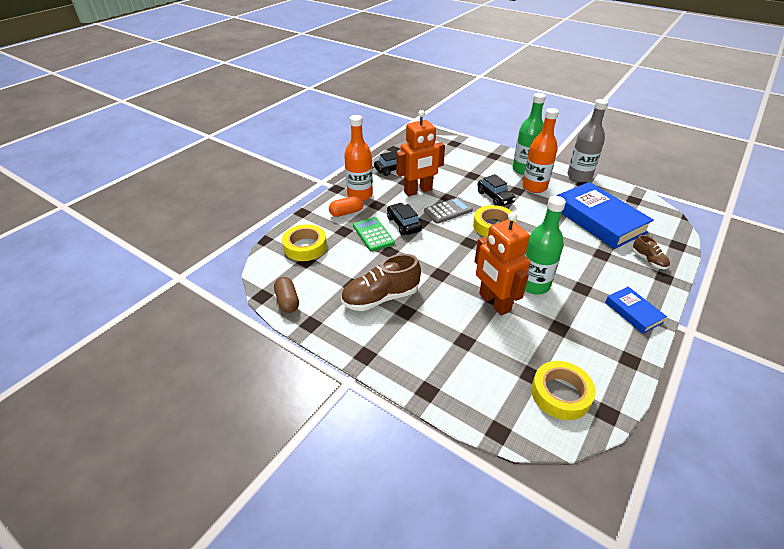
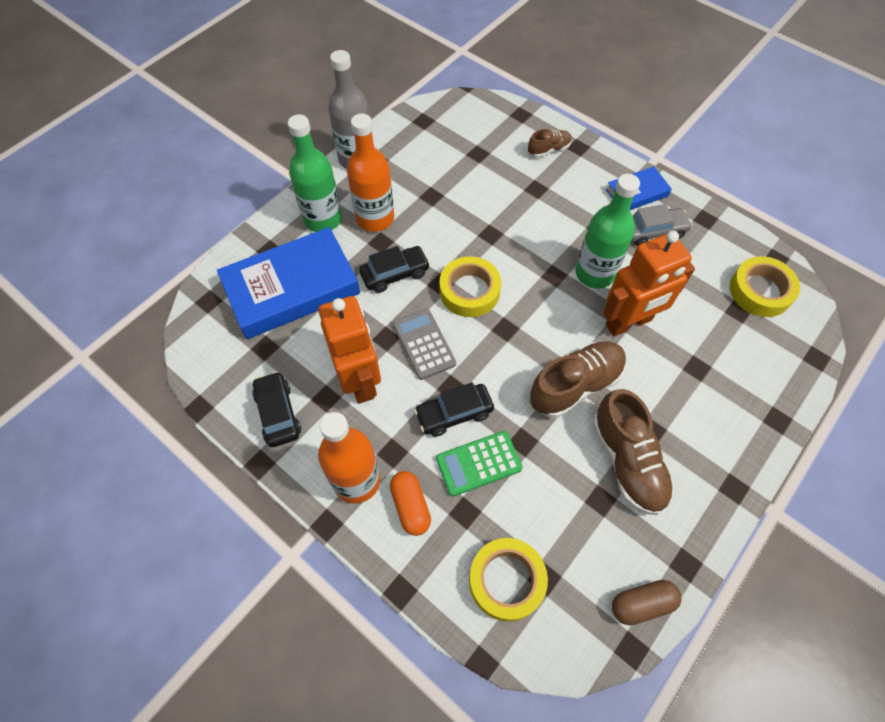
camera: 85 degrees left, 20 degrees up
blue book [556,182,654,249] -> blue book moved to [217,227,360,339]
none -> brown shoe [530,342,626,418]
none -> grey car [631,204,693,246]

